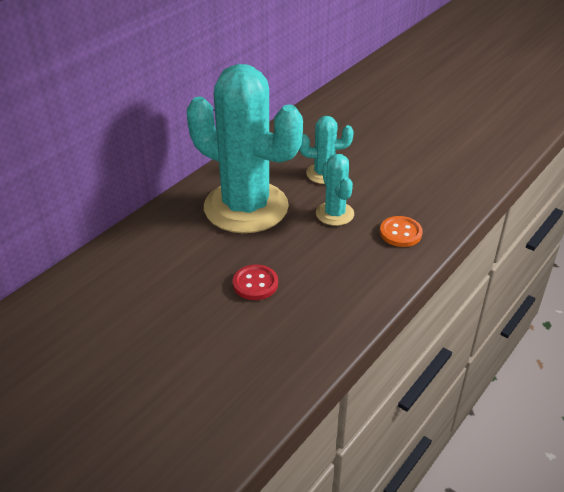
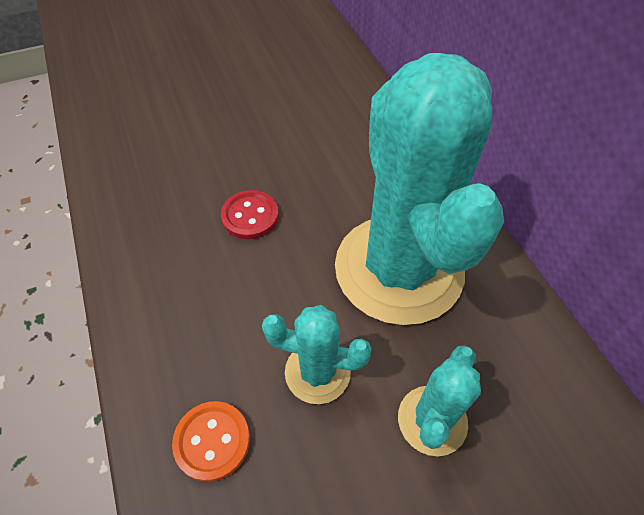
camera: 120 degrees right, 15 degrees up
turquoise cactus [187,64,303,233] -> turquoise cactus turned 75 degrees counterclockwise [335,53,504,325]

